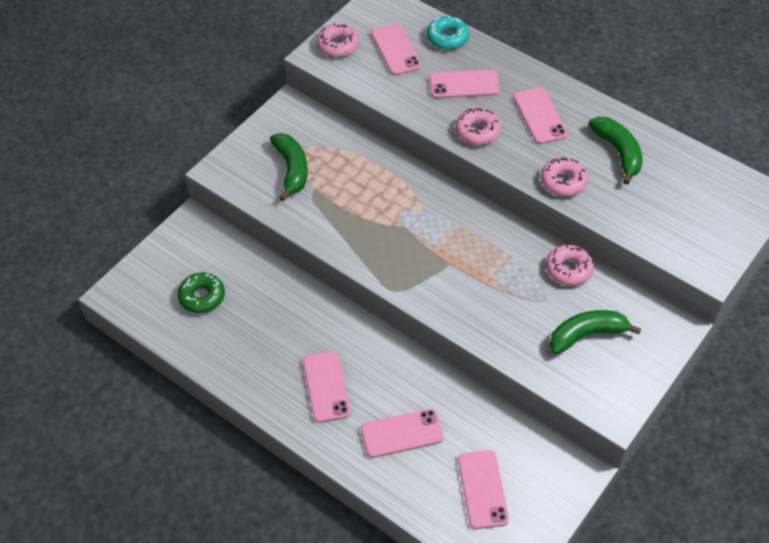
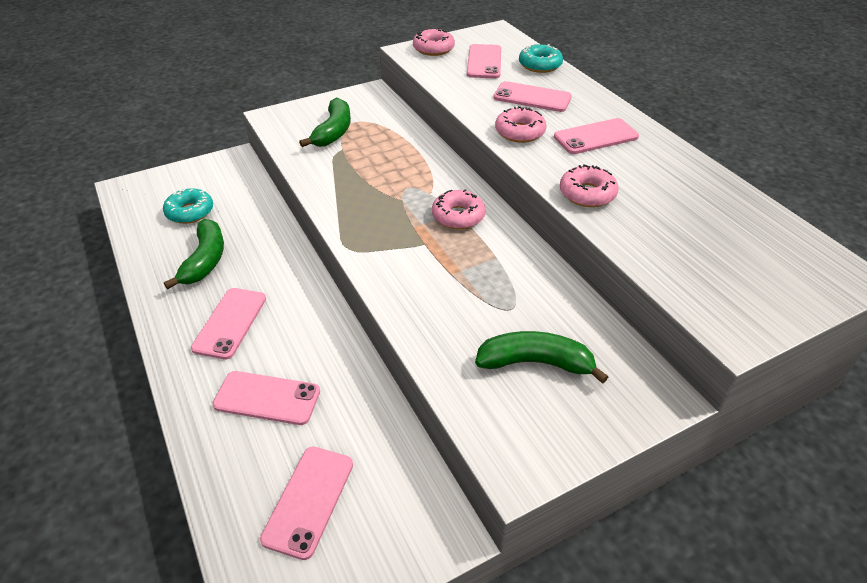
camera: 25 degrees right, 10 degrees down
green donut [178,272,225,313] -> turquoise donut [163,188,213,224]
pink phone [513,88,568,144] -> pink phone turned 60 degrees clockwise [554,118,639,154]
pink donut [546,244,594,286] -> pink donut moved to [432,189,486,229]
green banana [588,117,643,185] -> green banana moved to [164,219,224,289]

